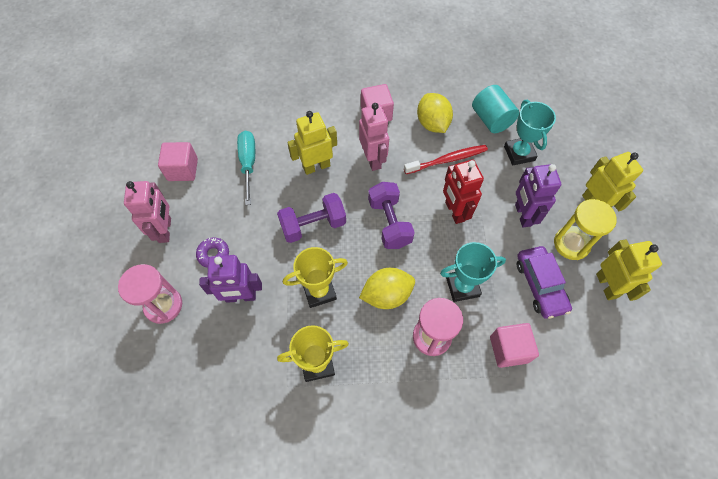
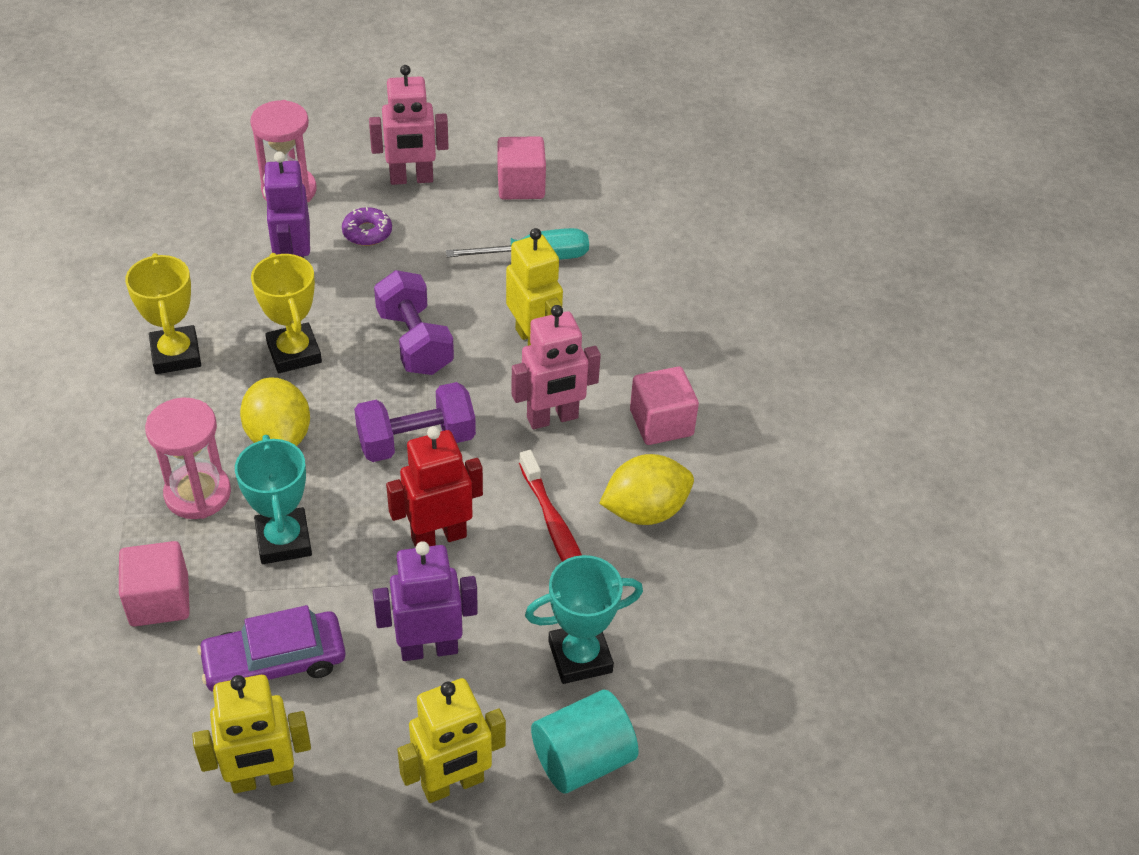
camera: 85 degrees right, 15 degrees down
turquoise cylinder [472,85,519,133] -> turquoise cylinder moved to [531,690,639,794]
yellow hourglass [554,199,617,260] -> none

